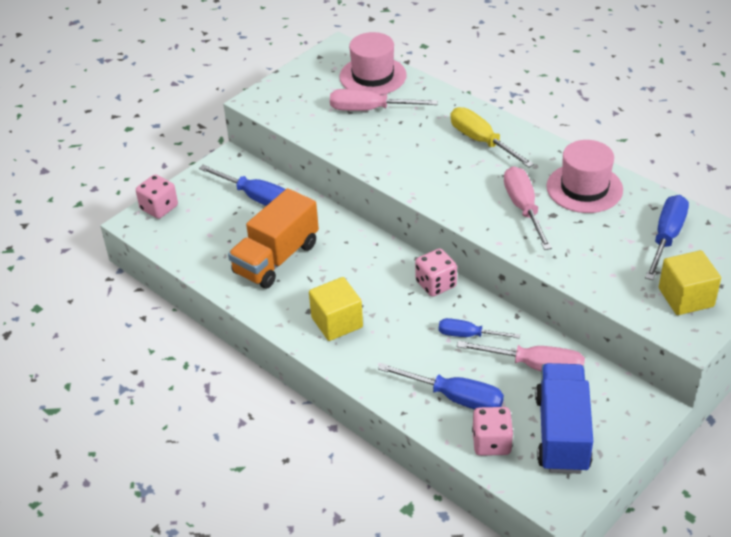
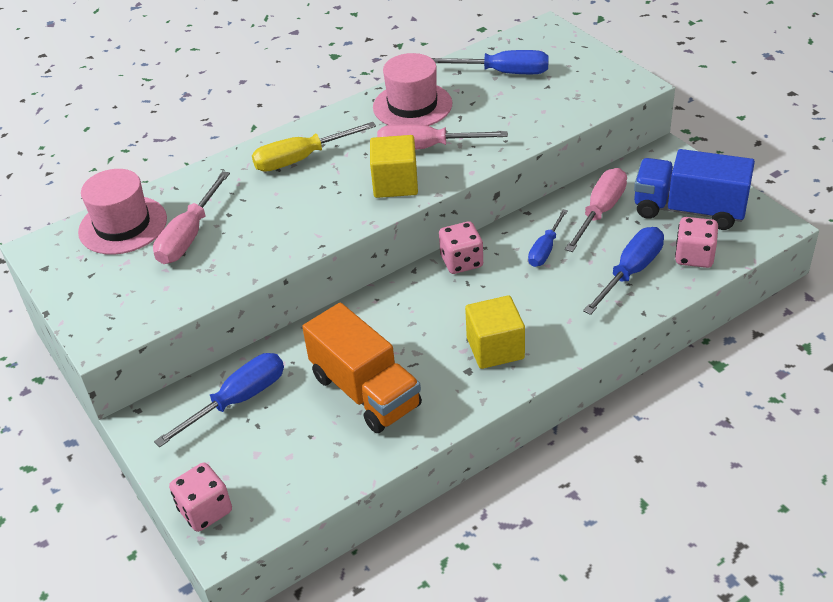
camera: 75 degrees left, 0 degrees up
blue screwdriver [645,195,689,280] -> blue screwdriver turned 150 degrees clockwise [432,50,549,74]
yellow cube [659,250,721,315] -> yellow cube moved to [370,135,418,198]

